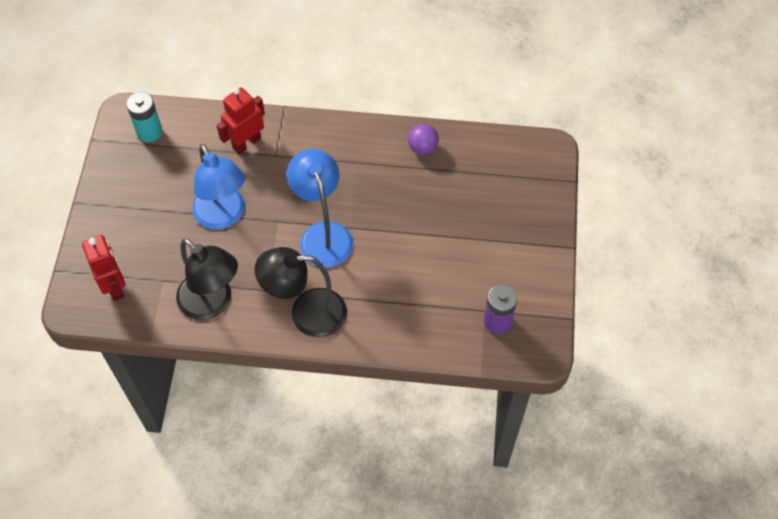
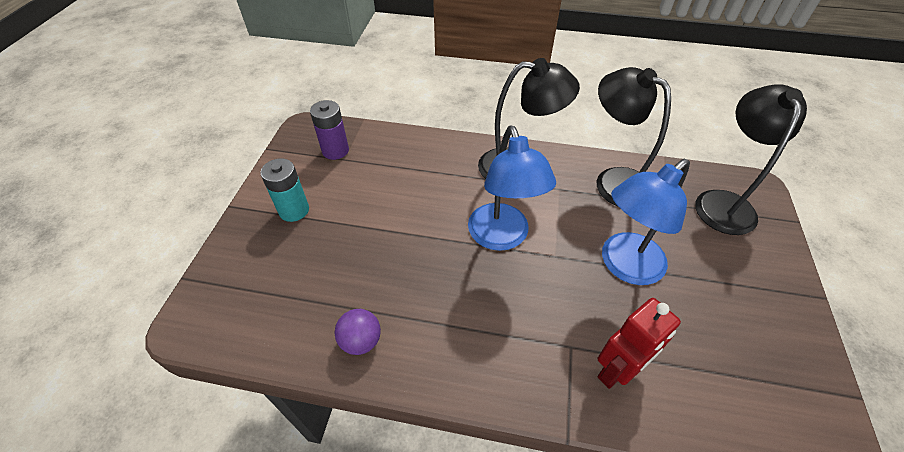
camera: 175 degrees left, 10 degrees down
red robot [82,235,126,301] -> black lamp [695,85,807,235]
turquoise battery [127,92,162,142] -> turquoise battery moved to [260,158,309,222]
blue lamp [192,144,245,230] -> blue lamp turned 105 degrees counterclockwise [602,159,690,285]

